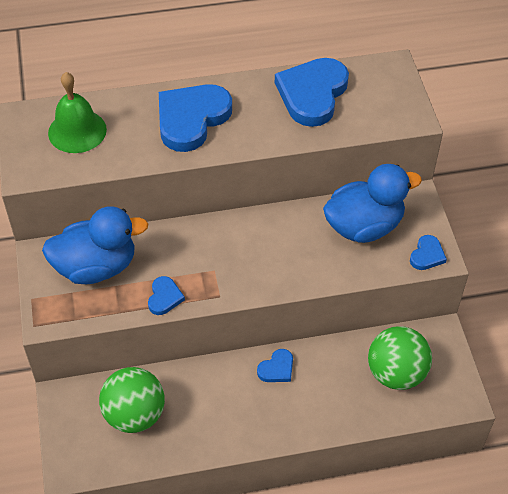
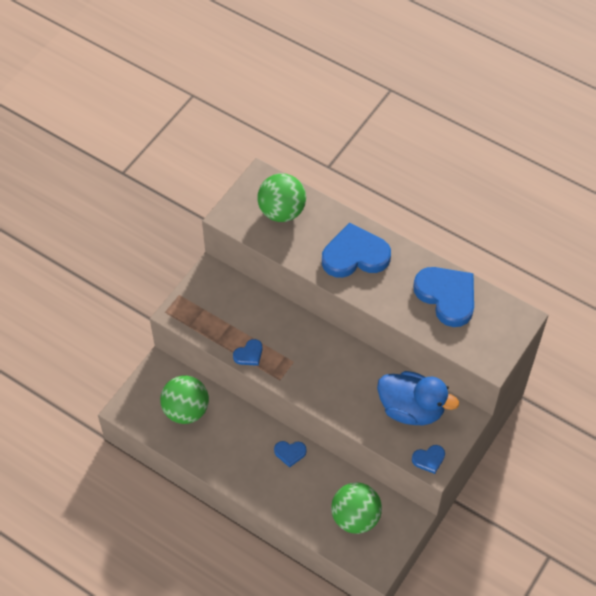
camera: 45 degrees right, 5 degrees up
blue duck [42,206,148,284] -> none
green bell [48,72,107,153] -> green ball [257,173,306,222]
blue heart [275,58,349,127] -> blue heart turned 75 degrees clockwise [413,267,474,327]

